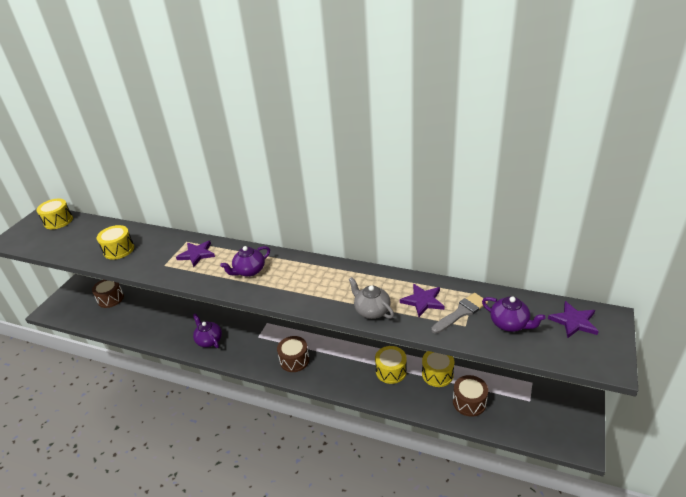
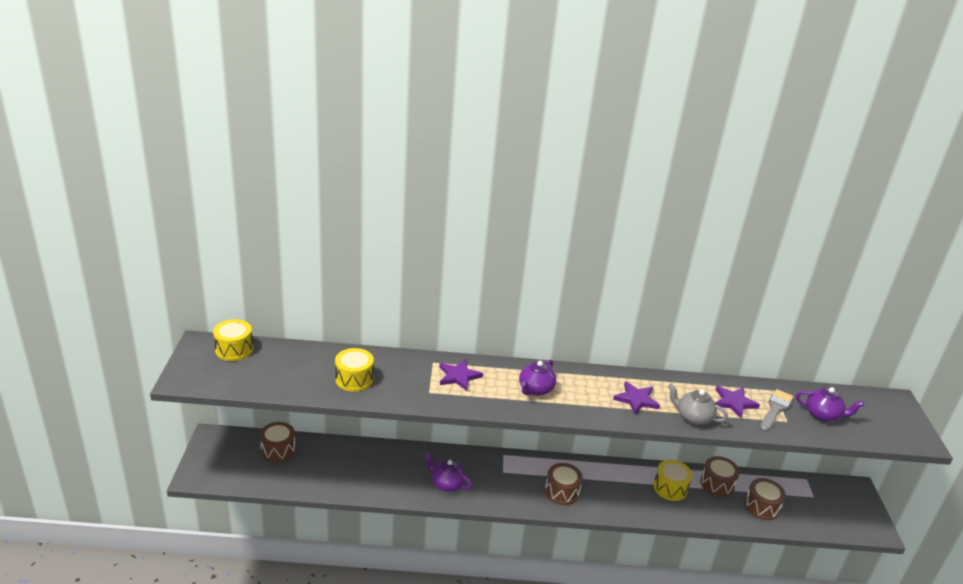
camera: 25 degrees left, 5 degrees down
yellow drum [422,351,455,387] -> brown drum [700,456,740,497]
purple star [548,301,599,338] -> purple star moved to [613,381,660,415]

